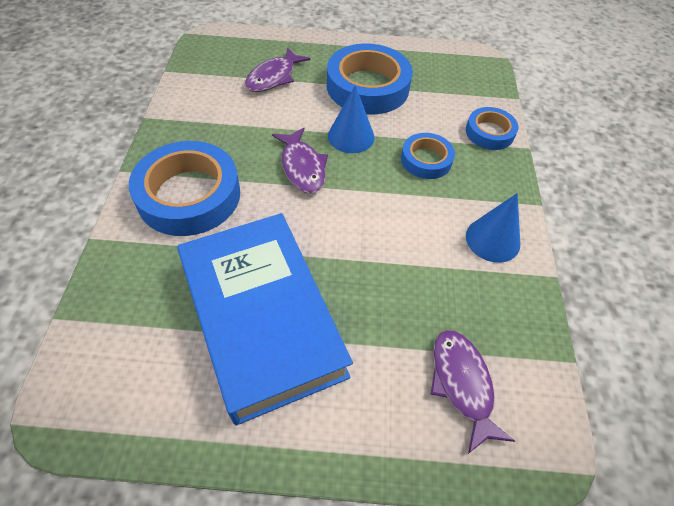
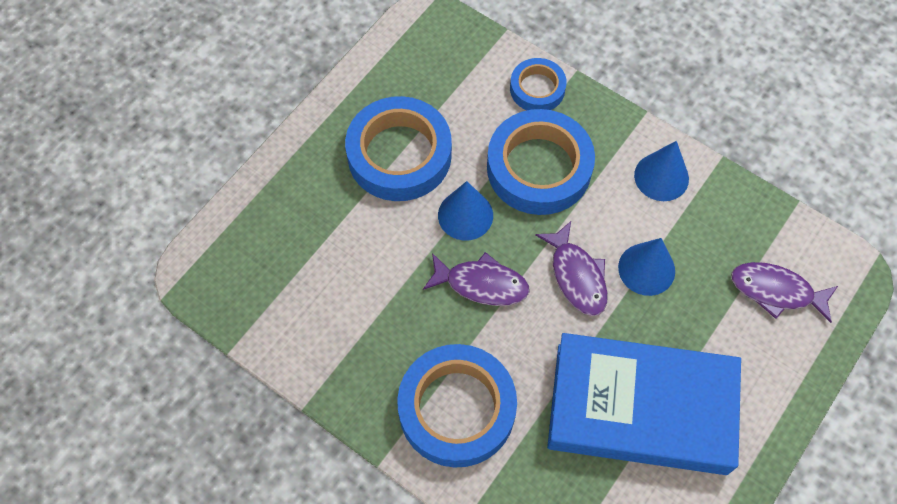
camera: 55 degrees left, 10 degrees up
purple fish [245,47,310,92] -> purple fish moved to [535,221,608,316]
blue tape [401,133,455,179] -> blue tape [487,109,595,215], size x1.83
none -> blue cone [618,238,675,296]

